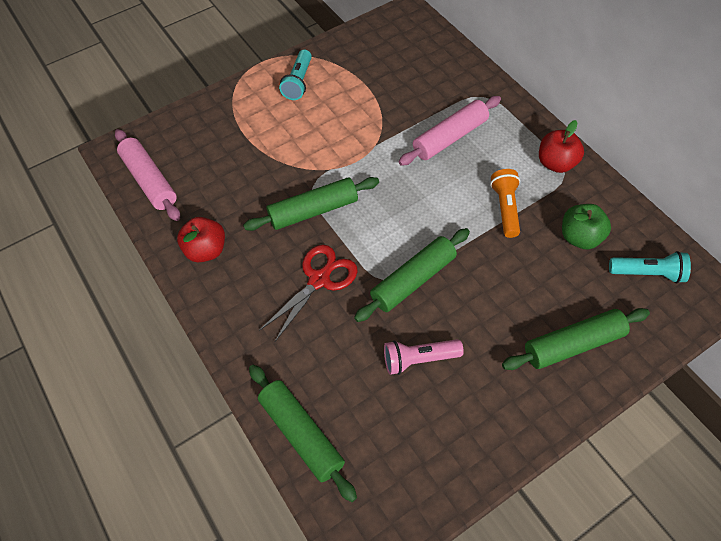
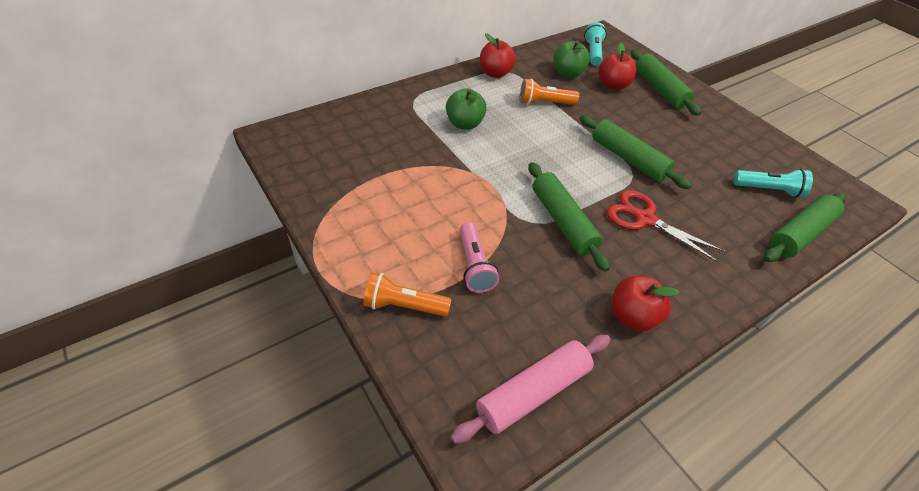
camera: 95 degrees left, 10 degrees down
turquoise flashlight [279,50,312,100] -> turquoise flashlight moved to [733,168,813,198]
pink flashlight [384,339,464,375] -> pink flashlight moved to [459,222,499,293]
pink rolling pin [399,96,501,166] -> green apple [446,88,487,130]
none -> orange flashlight [364,272,452,316]
none -> red apple [599,43,636,90]

